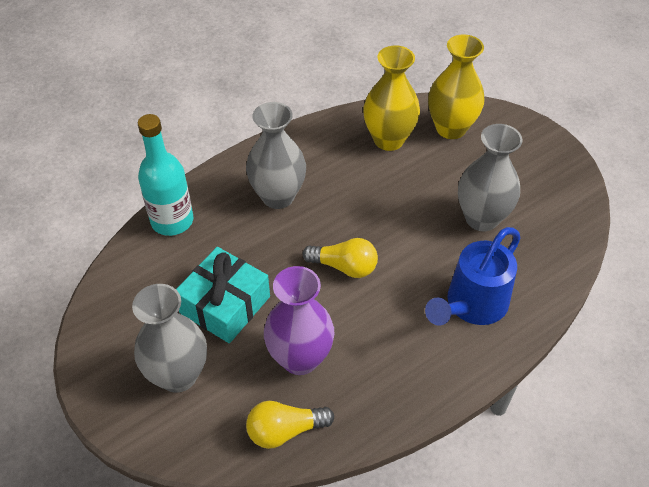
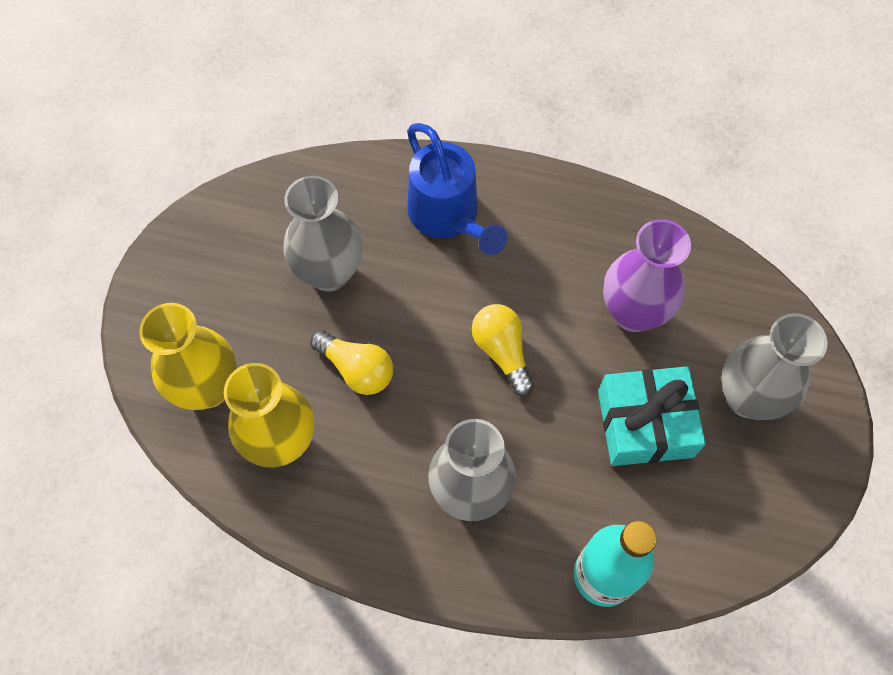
camera: 130 degrees left, 15 degrees up
yellow light bulb [246,401,334,449] -> yellow light bulb moved to [310,330,393,395]
blue watering can [425,227,520,326] -> blue watering can turned 60 degrees clockwise [407,123,508,255]

